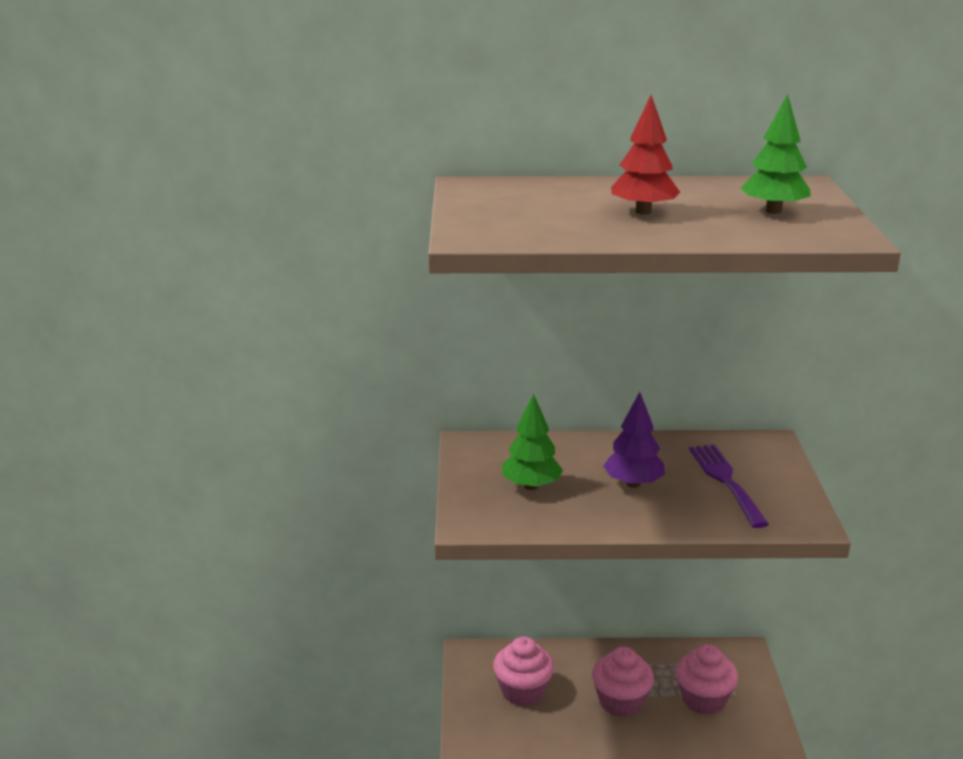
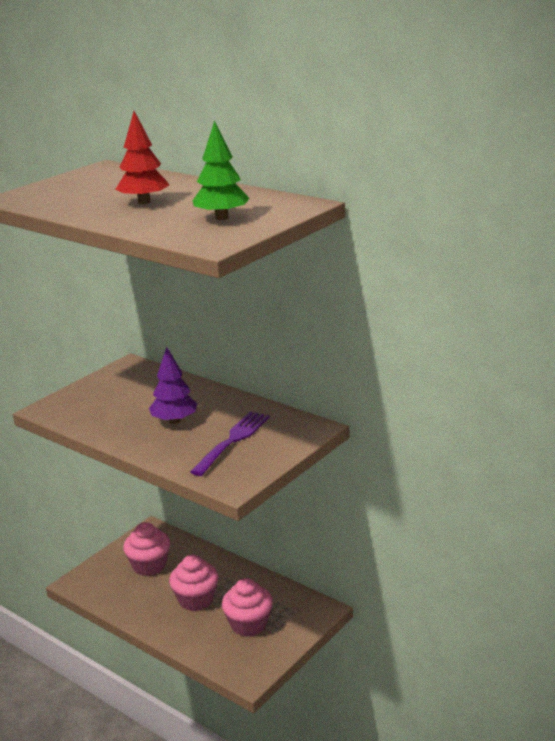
camera: 40 degrees right, 0 degrees up
green tree [502,393,563,490] -> none

